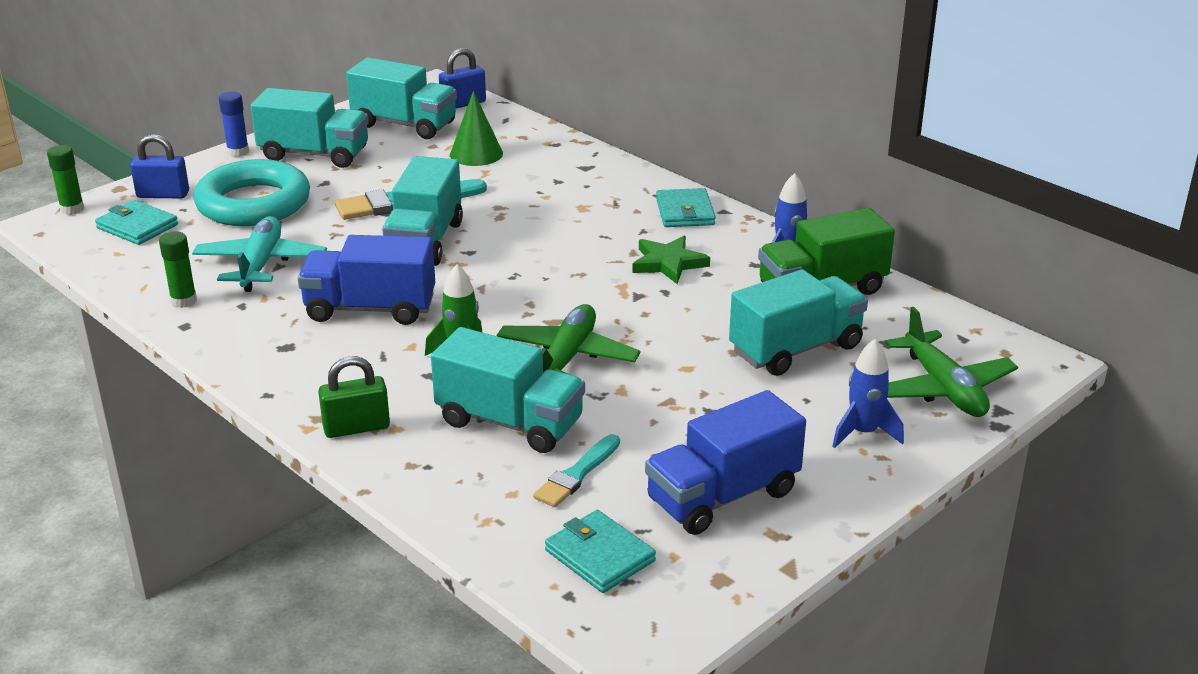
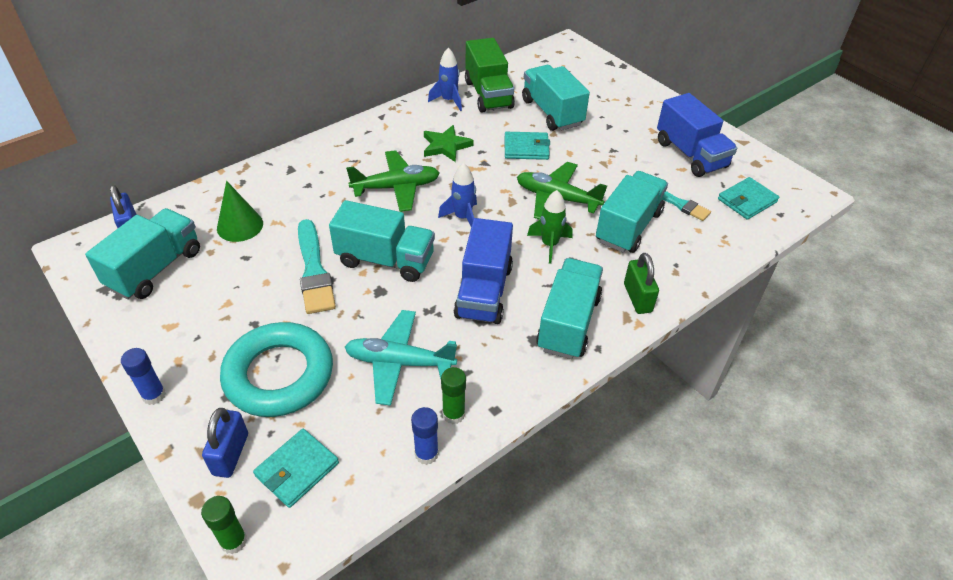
camera: 85 degrees left, 15 degrees up
turquoise truck [250,88,369,168] -> turquoise truck moved to [536,258,603,359]
turquoise wallet [656,188,716,227] -> turquoise wallet moved to [504,132,550,160]
blue rocket [832,339,904,448] -> blue rocket moved to [438,163,477,227]
green plane [886,307,1018,417] -> green plane moved to [346,150,439,212]
none -> blue glue stick [411,407,439,465]

